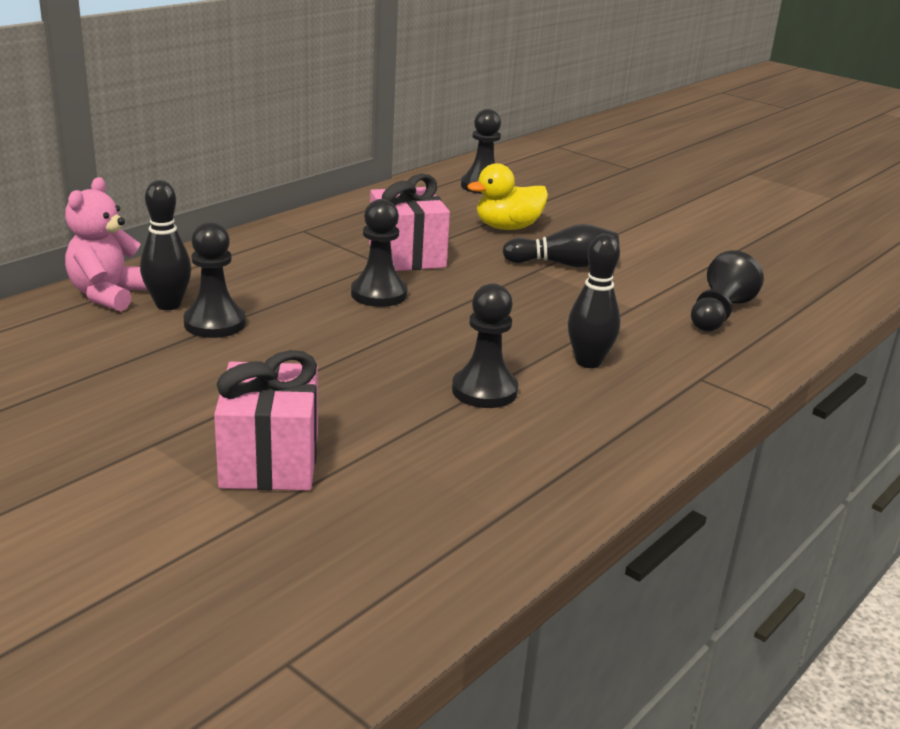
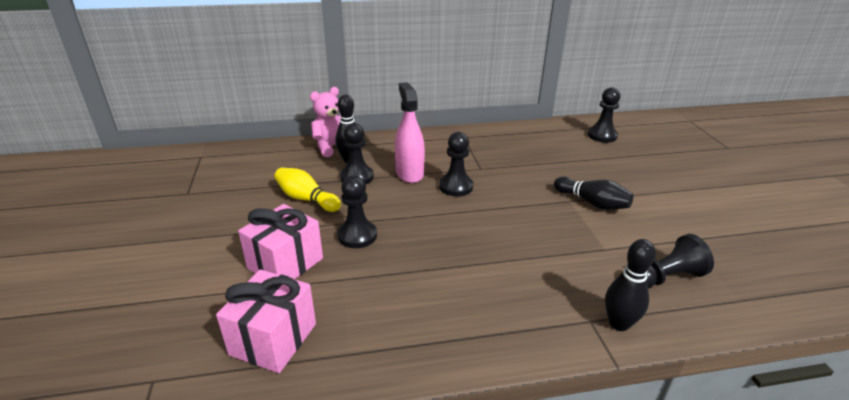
camera: 40 degrees right, 5 degrees up
pink gift [369,174,450,271] -> pink gift moved to [216,269,316,373]
black pawn [452,283,518,408] -> black pawn moved to [337,175,377,248]
yellow duck [467,163,548,230] -> none
black bowling pin [568,234,621,368] -> black bowling pin moved to [605,239,656,331]
none -> yellow bowling pin [274,168,341,212]
none -> pink spray bottle [395,82,425,183]

